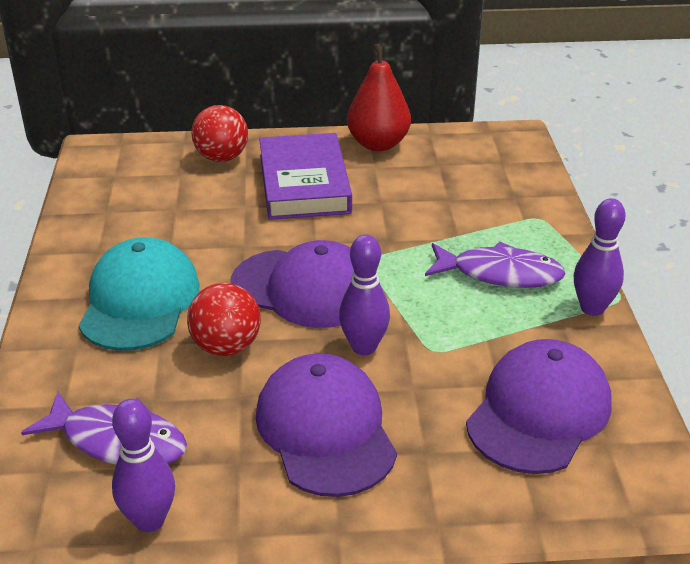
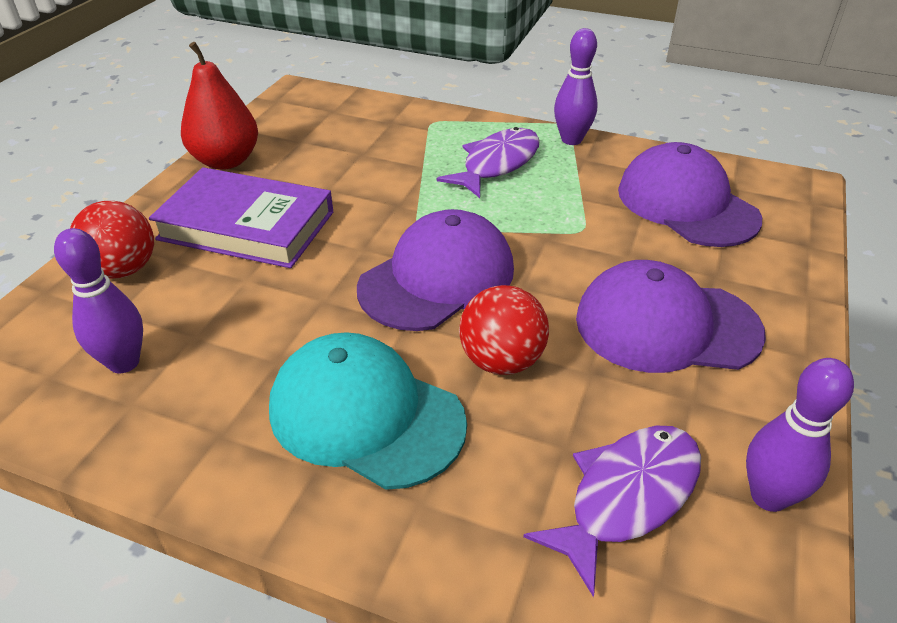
camera: 65 degrees left, 5 degrees up
purple bowling pin [339,234,390,355] -> purple bowling pin moved to [54,228,143,373]

